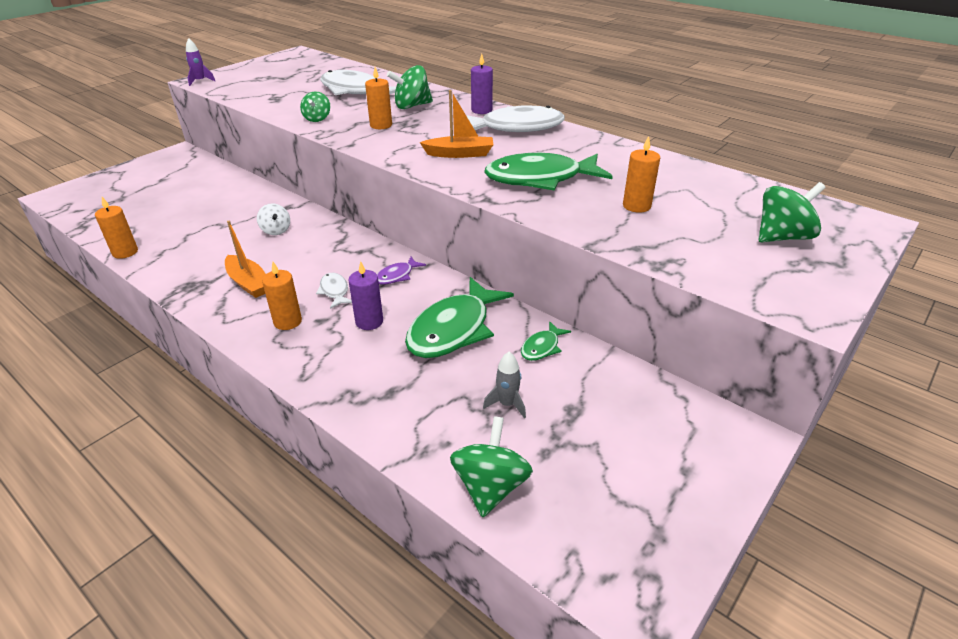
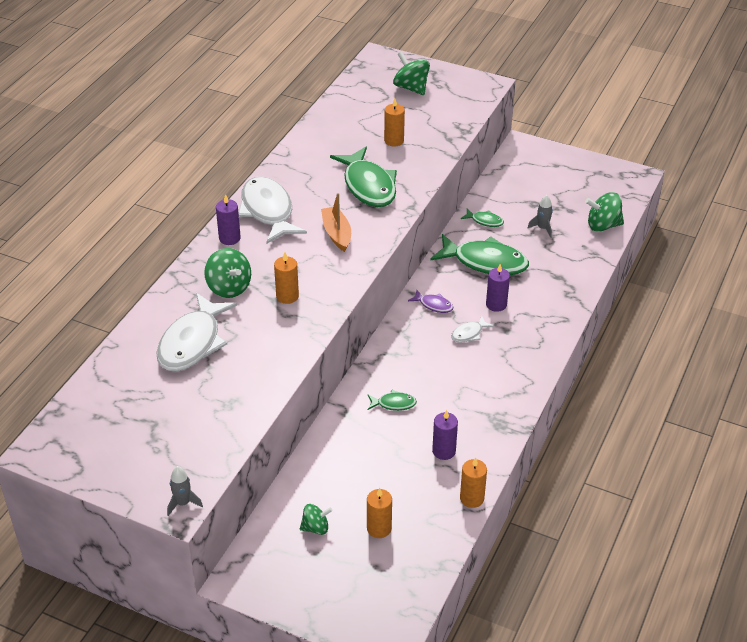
camera: 105 degrees left, 5 degrees up
purple rocket [186,38,215,86] -> grey rocket [167,466,203,516]
orange boat [225,221,266,298] -> none
white spinning top [257,203,290,235] -> green fish [368,390,417,411]
orange candle [262,262,302,330] -> orange candle moved to [367,488,392,538]
green spinning top [300,91,330,122] -> green spinning top moved to [300,504,333,535]
none -> purple candle [432,410,458,460]

